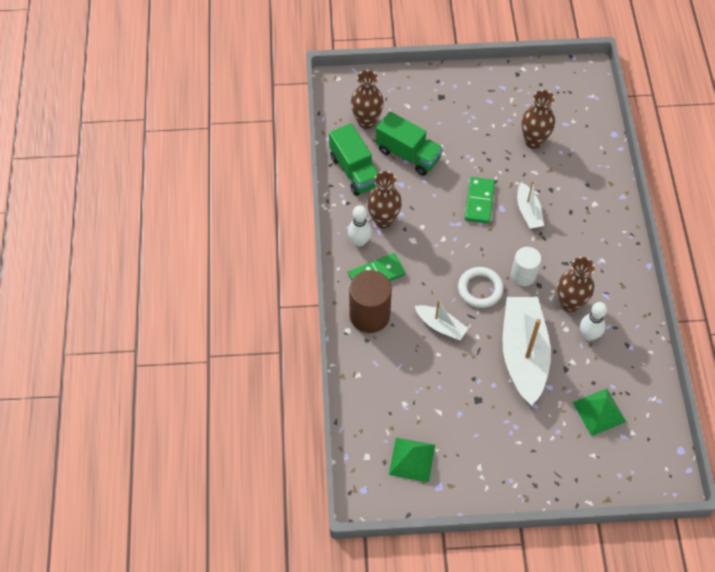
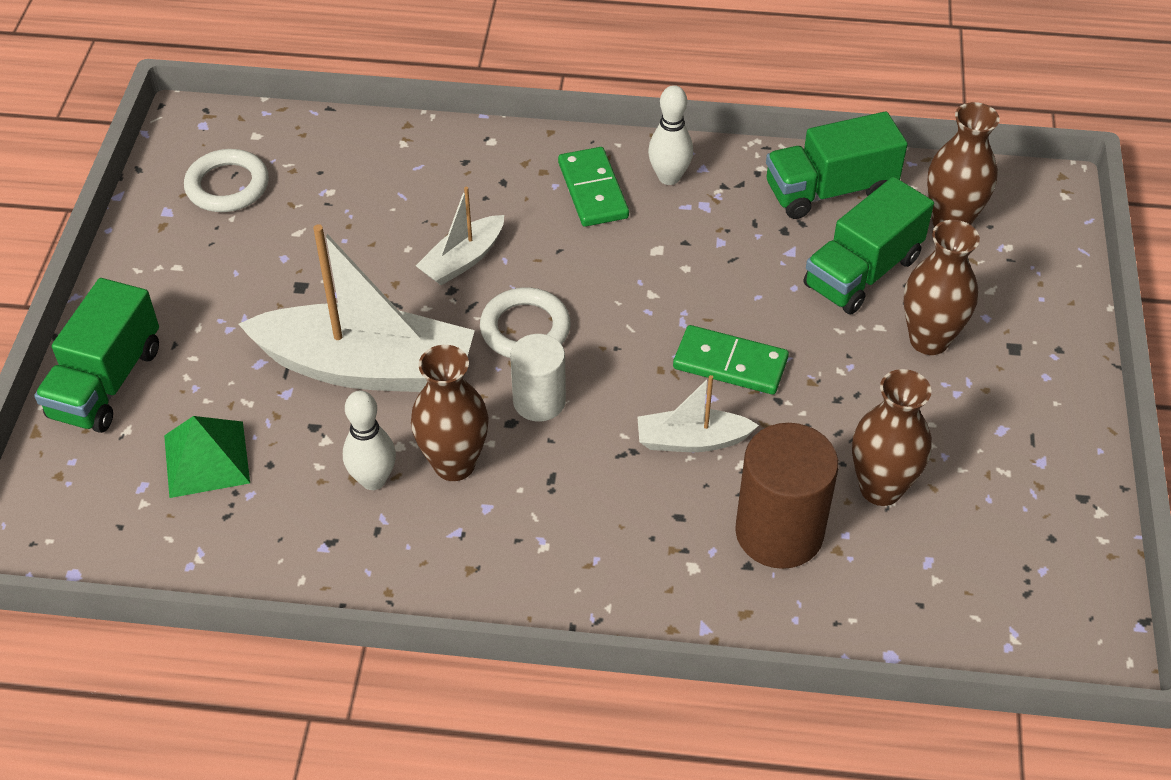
camera: 100 degrees right, 10 degrees down
brown cylinder [349,270,392,333] -> brown cylinder moved to [735,423,839,569]
brown vase [367,171,402,228] -> brown vase moved to [904,220,980,355]
green pyramid [389,438,435,482] -> white ring [184,149,269,212]
none -> green truck [34,278,159,433]

